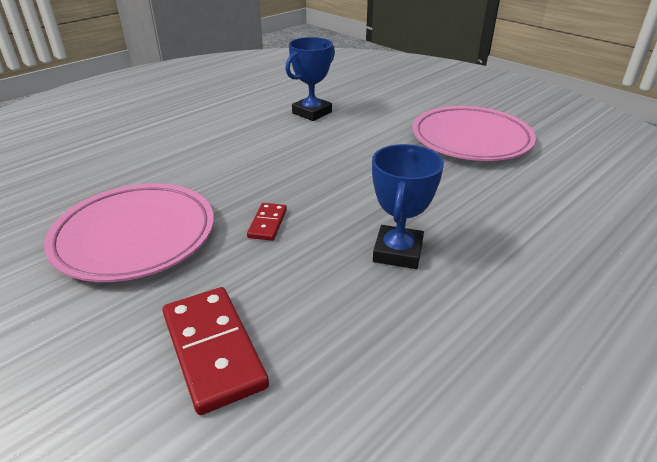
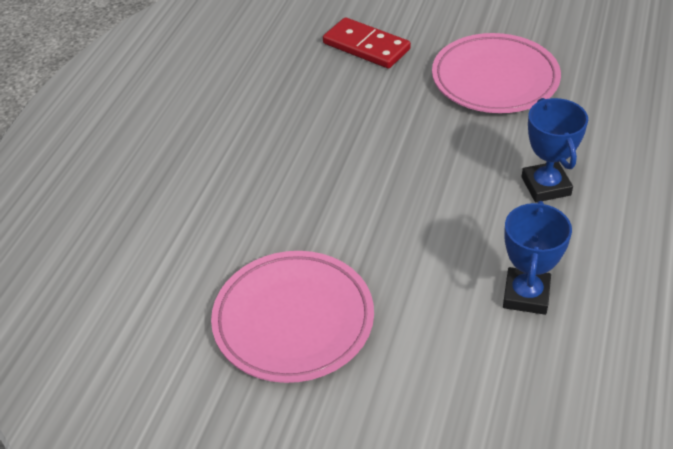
camera: 155 degrees right, 10 degrees up
red domino [247,203,287,241] -> none
blue trophy [372,144,444,269] -> blue trophy moved to [521,98,588,202]

